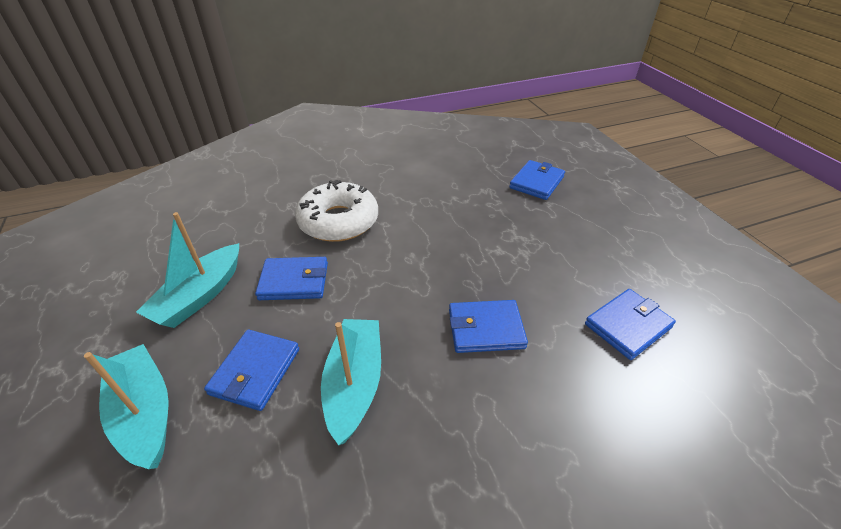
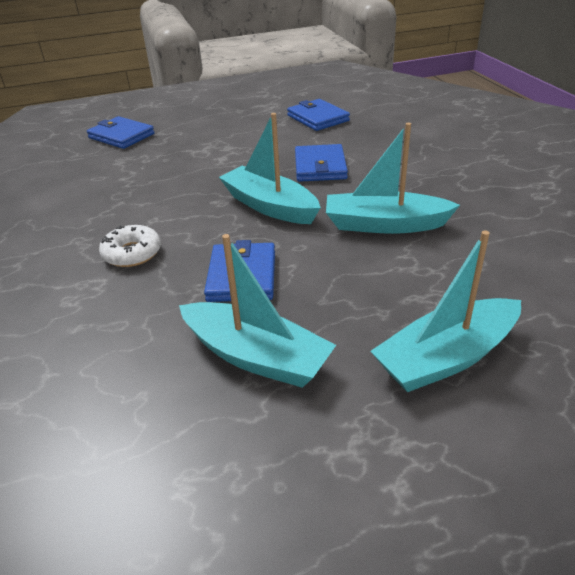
camera: 85 degrees left, 5 degrees down
blue wallet [204,330,299,411] -> none
white donut [295,180,378,242] -> white donut [99,225,161,267], size x0.54
none -> turquoise boat [219,113,321,224]

